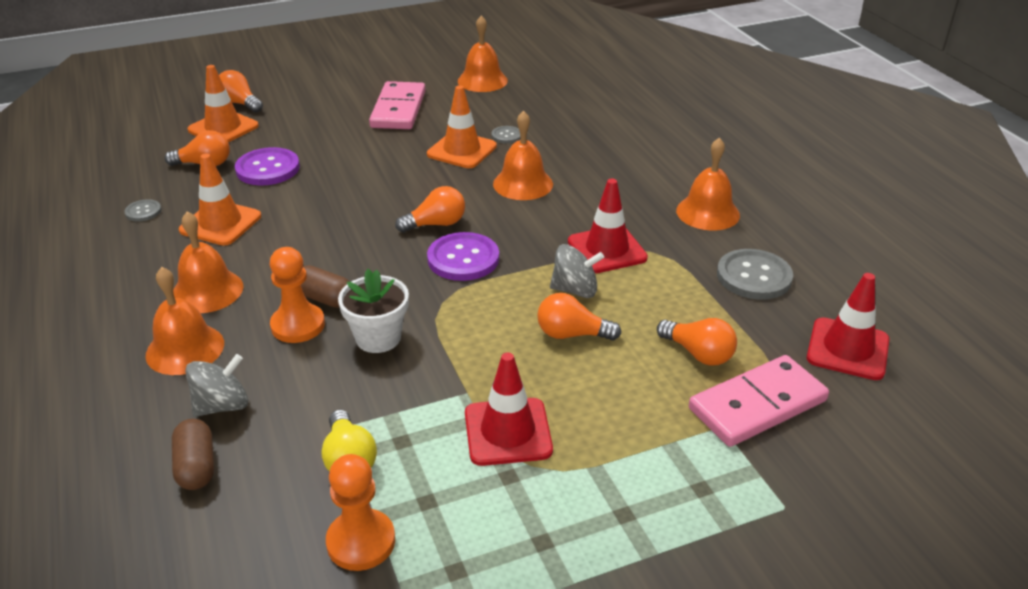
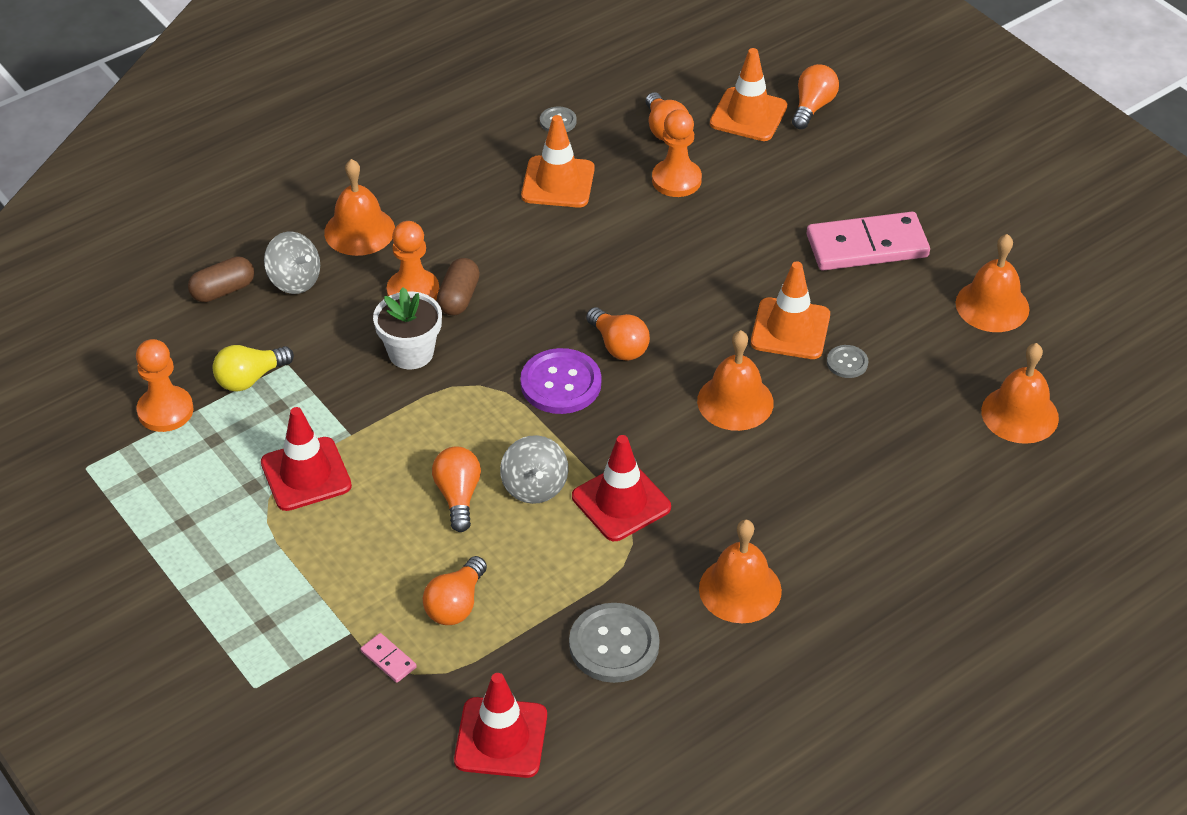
camera: 75 degrees right, 10 degrees up
orange bell [173,212,243,313] -> orange bell moved to [981,343,1059,444]
purple button [235,147,300,185] -> orange pawn [652,109,702,197]
pink domino [689,355,829,447] -> pink domino [361,633,417,683], size x0.41

